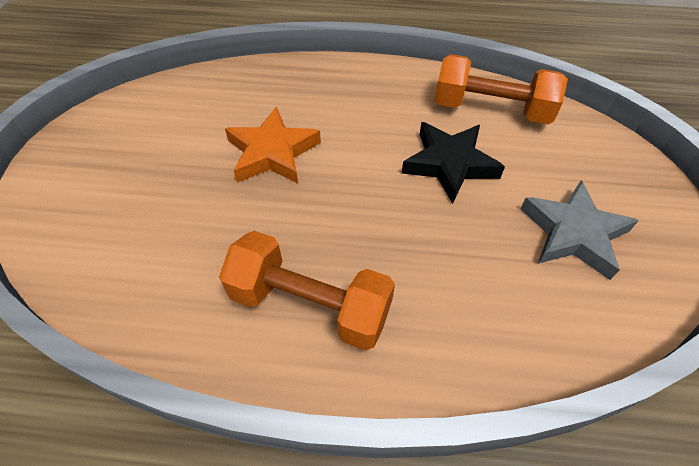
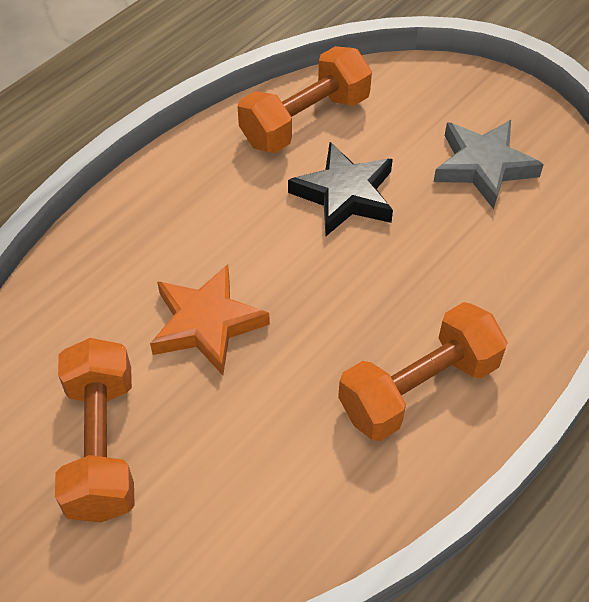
camera: 55 degrees left, 0 degrees up
none -> orange dumbbell [55,338,135,522]

